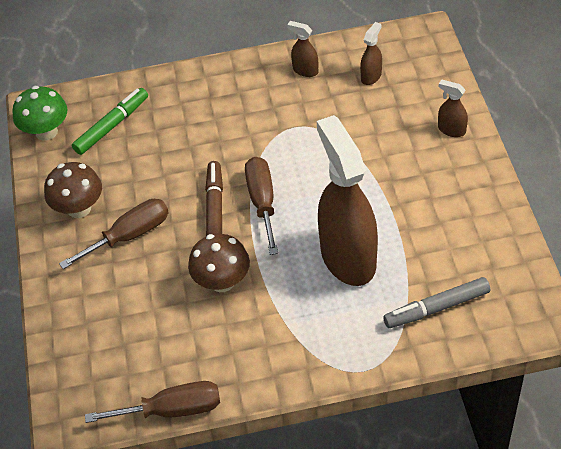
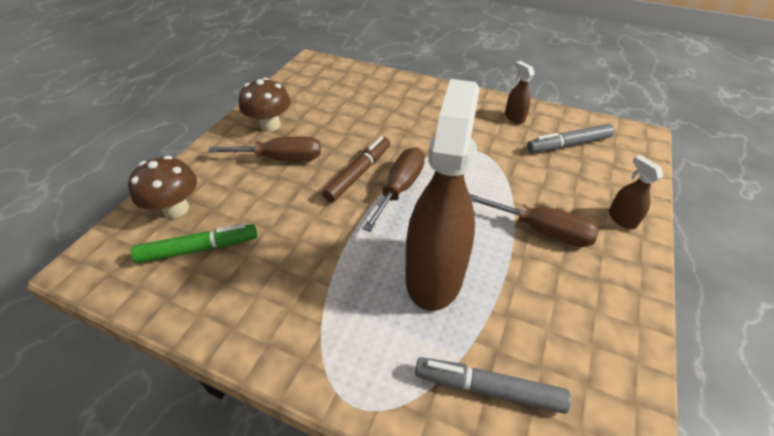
camera: 30 degrees right, 5 degrees down
green mushroom [12,86,67,141] -> none
green marker [72,88,148,155] -> green marker moved to [131,223,257,263]
brown screwdriver [85,381,220,423] -> brown screwdriver moved to [470,194,599,247]
brown mushroom [188,234,250,292] -> brown mushroom moved to [128,156,197,218]
brown spray bottle [360,22,382,85] -> grey marker [527,124,614,153]

